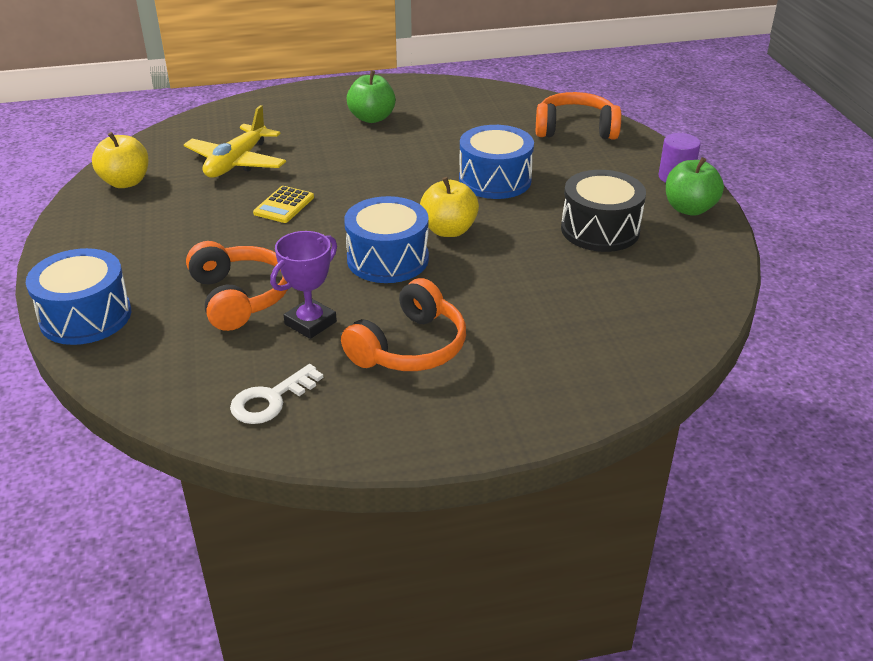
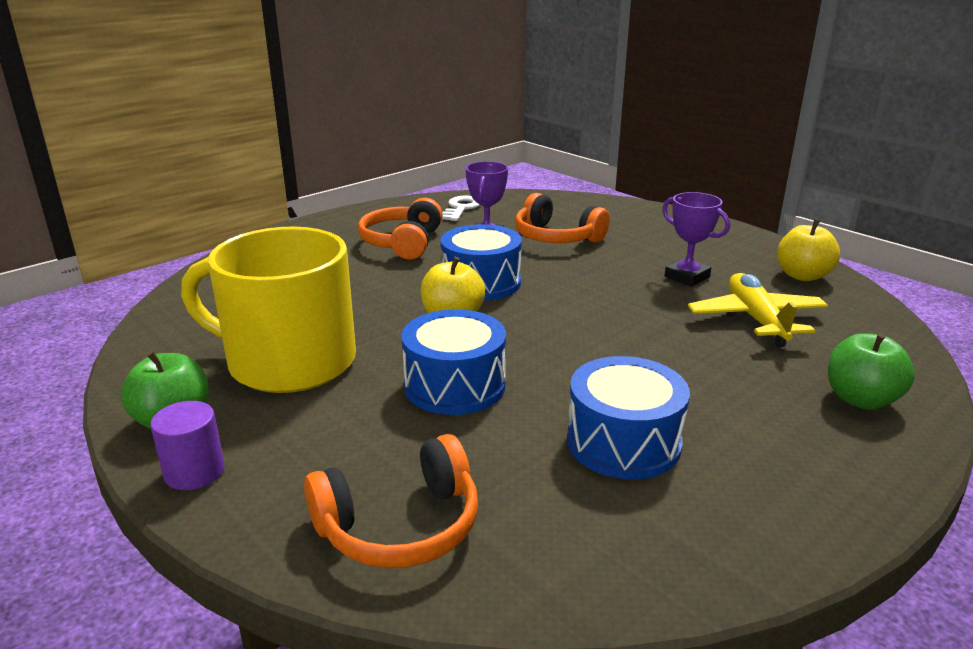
camera: 150 degrees right, 10 degrees down
blue drum [26,248,131,345] -> blue drum moved to [567,356,690,479]
yellow calculator [253,186,314,223] -> none
green apple [347,70,396,123] -> green apple moved to [828,332,915,410]
black drum [561,170,646,252] -> yellow mug [181,227,356,393]
none -> purple trophy [662,192,730,287]

